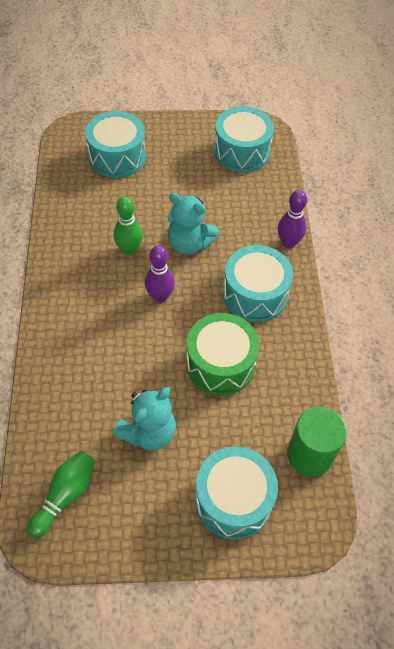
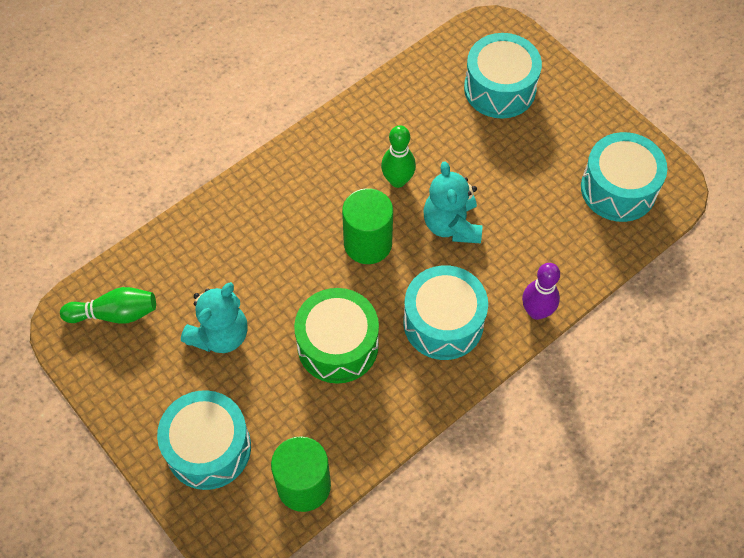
camera: 55 degrees right, 5 degrees up
turquoise teddy bear [113,387,176,451] -> turquoise teddy bear turned 60 degrees counterclockwise [181,282,248,353]
purple bowling pin [145,245,175,303] -> green cylinder [342,188,393,264]

